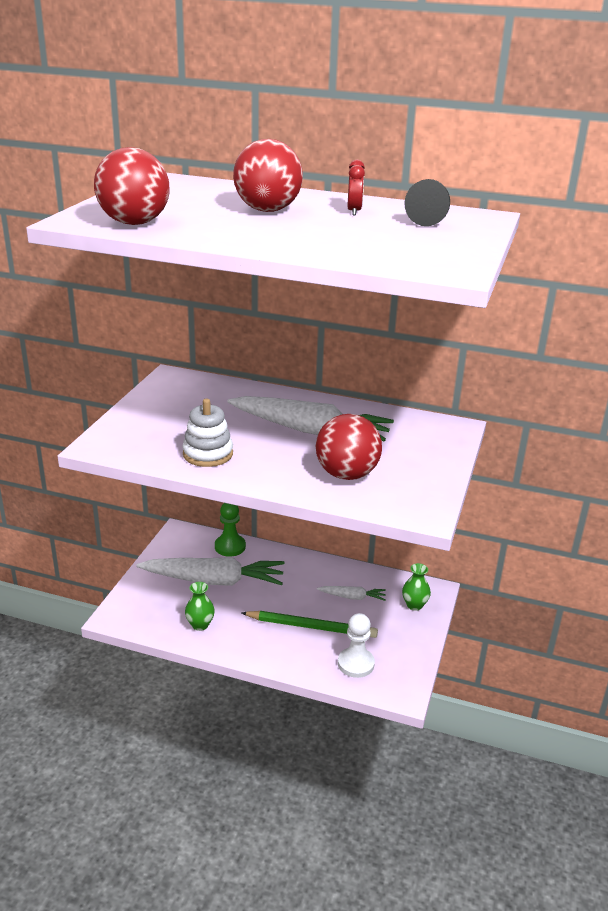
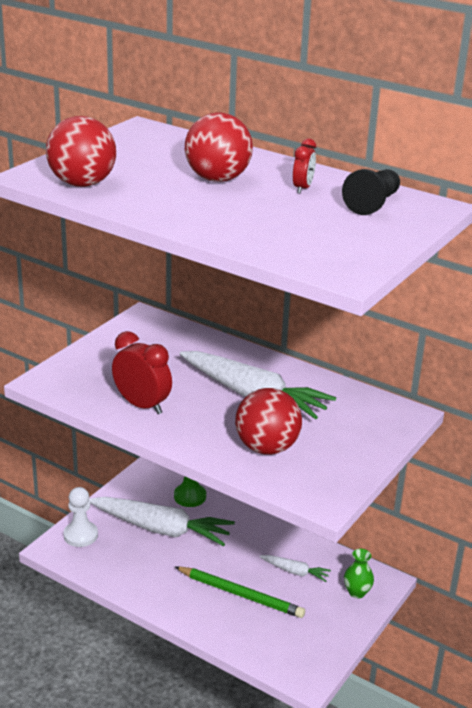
camera: 15 degrees right, 0 degrees up
white stacking toy [182,399,233,467] -> red clock [112,331,172,414]
green vase [185,582,215,631] -> none
white pawn [338,613,375,678] -> white pawn moved to [64,487,98,547]

